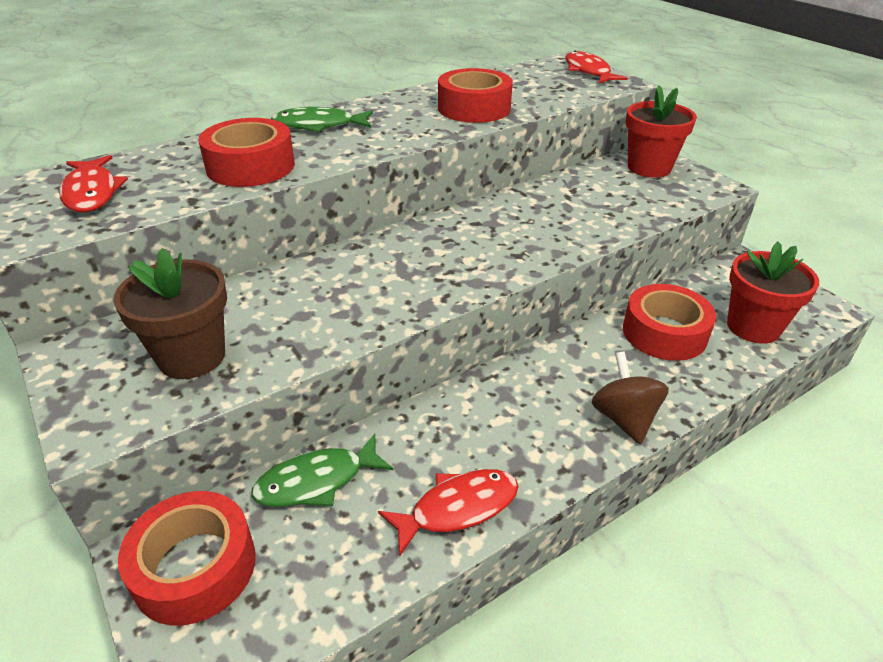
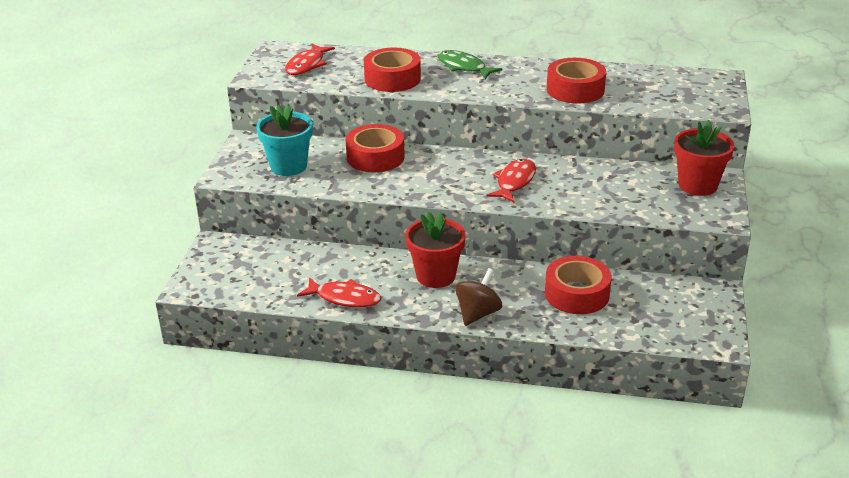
camera: 45 degrees right, 5 degrees down
brown flower pot [114,248,227,379] -> turquoise flower pot [256,103,313,176]
red tape [118,491,256,625] -> red tape moved to [346,124,405,172]
green fish [251,434,393,507] -> none
red fish [565,51,628,83] -> red fish moved to [486,159,536,203]
red flower pot [727,242,819,344] -> red flower pot moved to [405,212,466,288]

